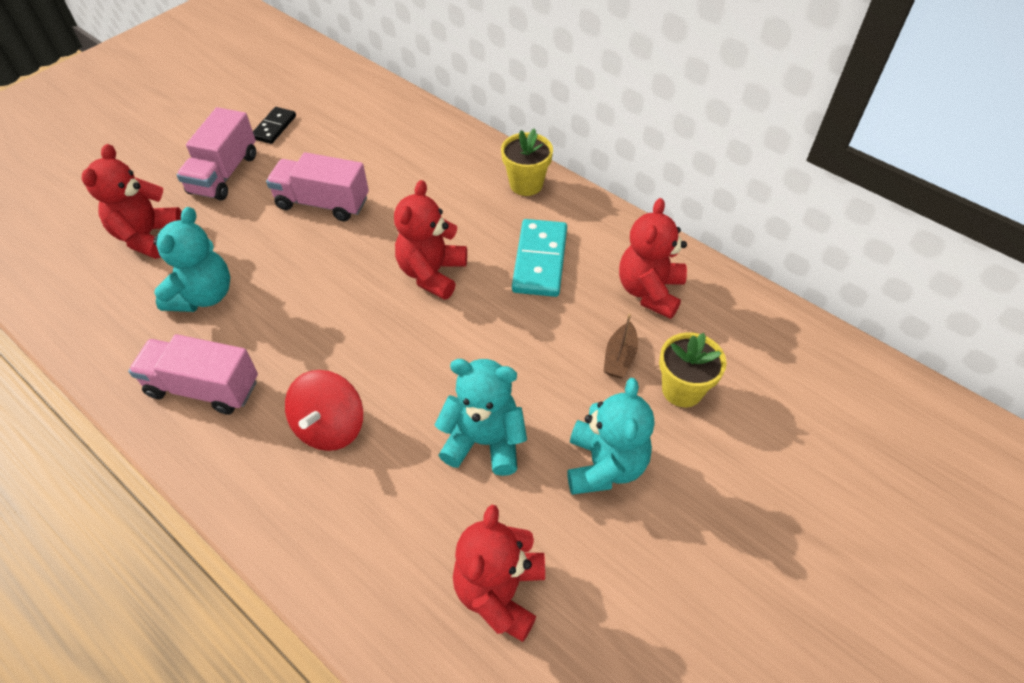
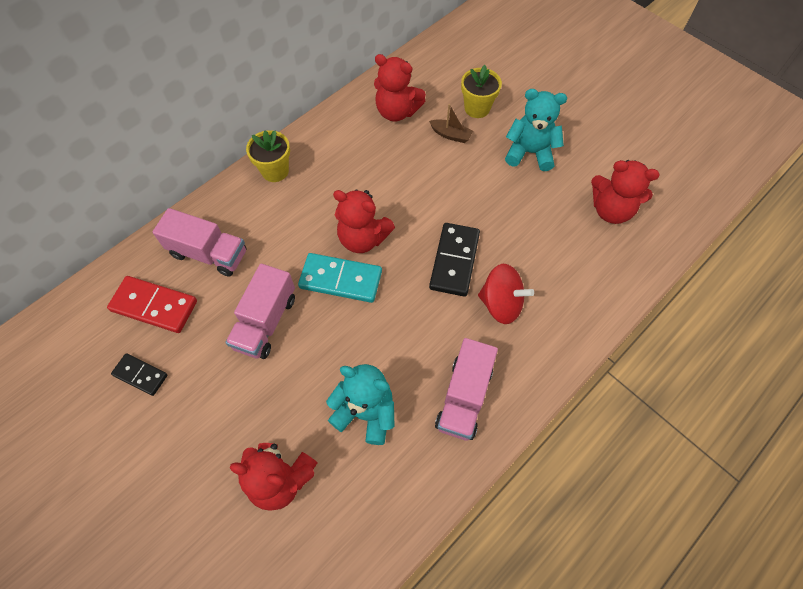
camera: 85 degrees left, 10 degrees up
pink truck [177,107,256,201] -> pink truck moved to [153,208,247,277]
turquoise teddy bear [434,359,527,476] -> none
turquoise domino [512,219,567,297] -> turquoise domino moved to [298,253,382,303]
none -> red domino [107,276,197,333]
none -> black domino [429,223,480,297]

